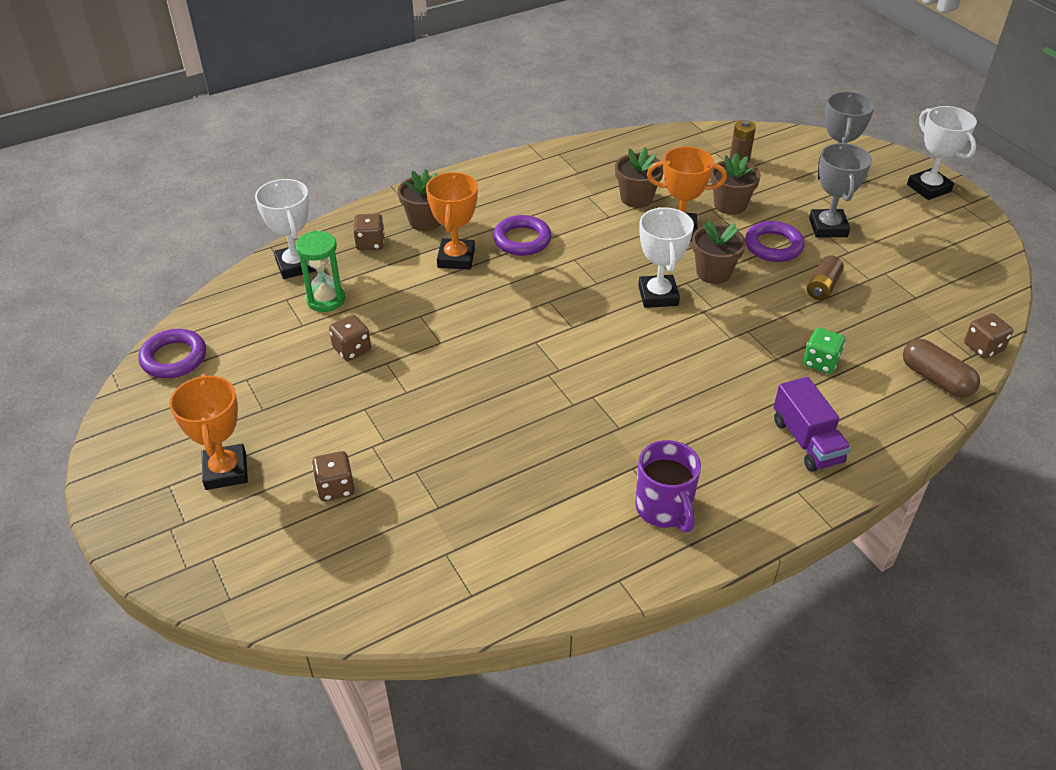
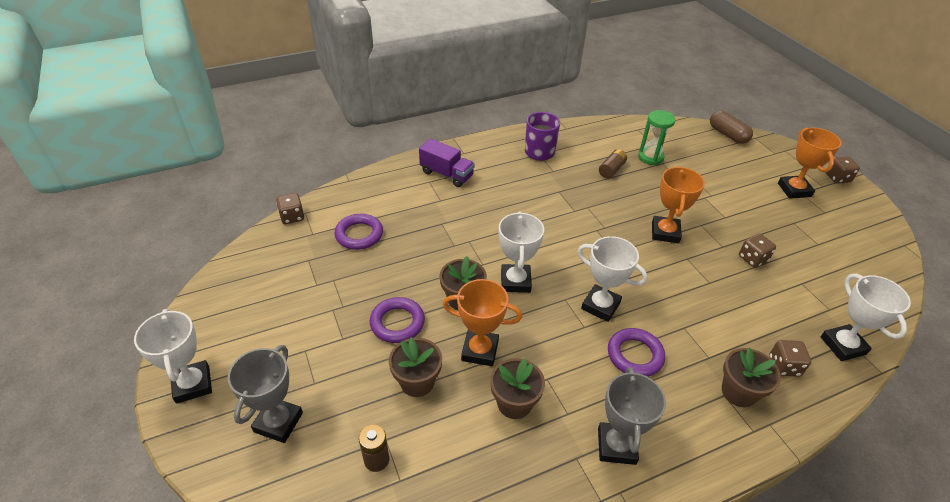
camera: 175 degrees left, 0 degrees up
purple ring [138,329,206,378] -> purple ring moved to [334,214,383,250]
green hourglass [296,231,345,312] -> green hourglass moved to [638,110,676,165]
brown dice [312,451,355,501] -> brown dice moved to [826,156,860,184]
orange trophy [426,172,478,270] -> orange trophy moved to [652,167,705,243]
purple truck [774,377,851,472] -> purple truck turned 135 degrees clockwise [419,139,475,187]
green dice [803,327,845,374] -> none
brown battery [807,255,844,300] -> brown battery moved to [599,149,627,179]
grey trophy [809,143,872,237] -> grey trophy moved to [598,367,666,465]
brown capsule [903,339,980,398] -> brown capsule moved to [710,111,753,144]
none -> white trophy [578,236,648,322]

